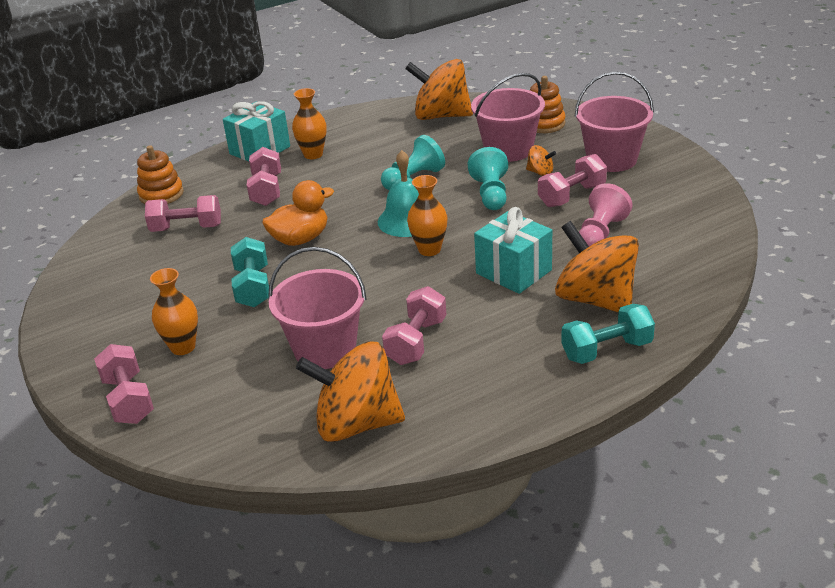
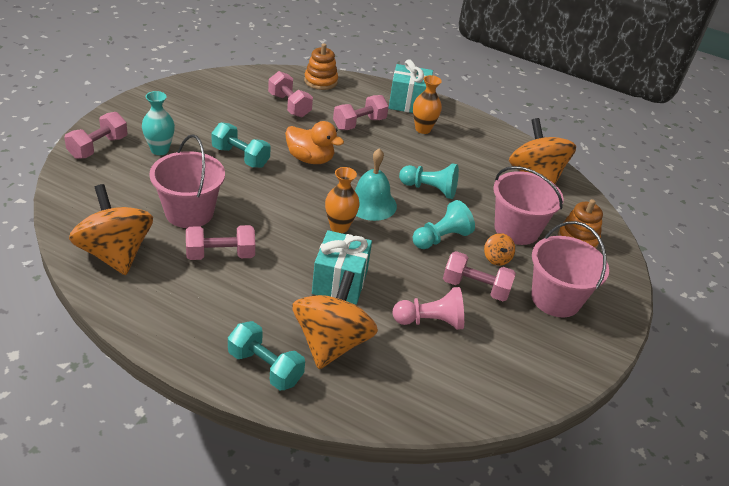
camera: 50 degrees right, 5 degrees up
orange vase [150,268,198,355] -> turquoise vase [142,91,175,155]
turquoise dumbbell [231,237,269,307] -> turquoise dumbbell turned 75 degrees clockwise [211,122,271,168]

